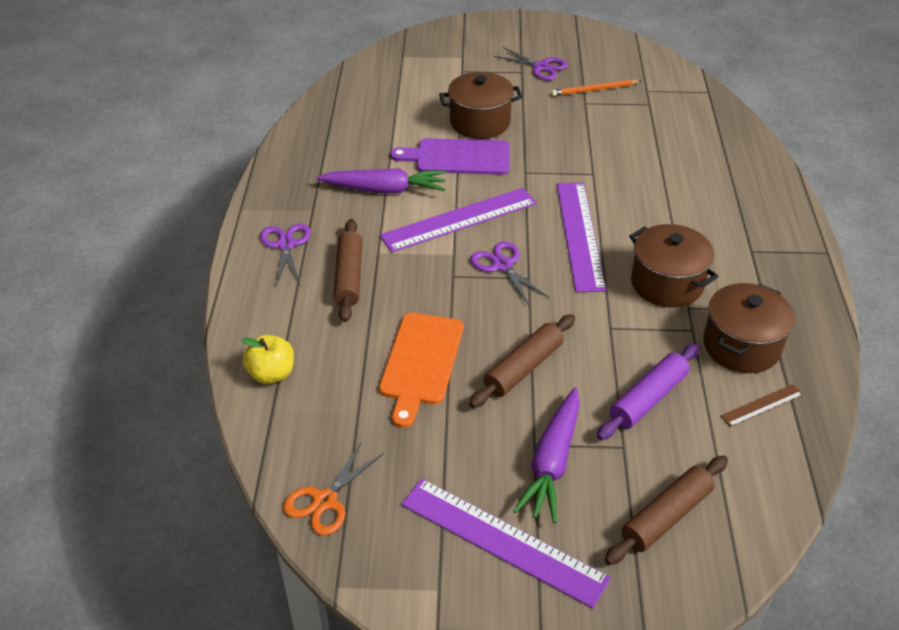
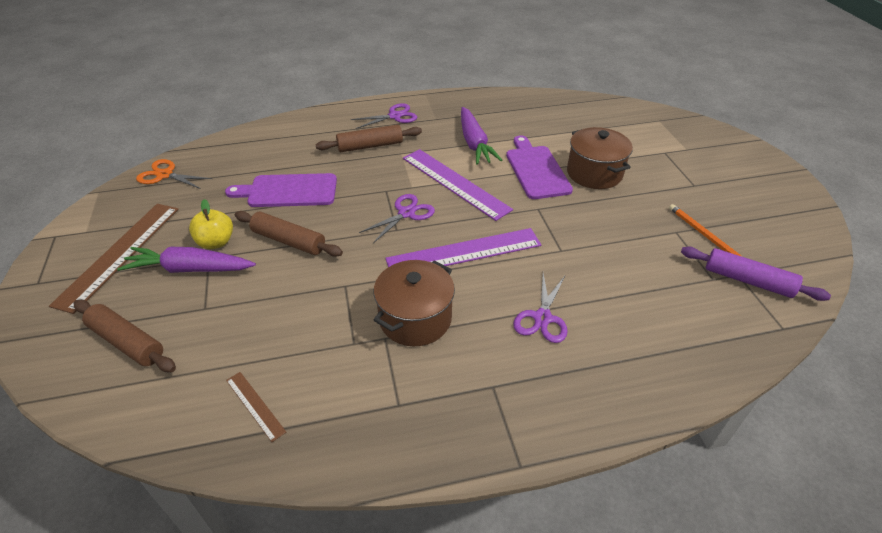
camera: 75 degrees right, 0 degrees up
yellow apple [242,335,294,384] -> yellow apple moved to [189,199,233,249]
orange cutting board [379,313,463,428] -> purple cutting board [225,173,337,207]
purple ruler [401,478,611,608] -> brown ruler [49,204,179,314]
purple scissors [493,47,568,80] -> purple scissors moved to [513,273,568,343]
purple rolling pin [597,344,700,440] -> purple rolling pin moved to [681,247,831,301]
brown pot [703,283,795,373] -> none

